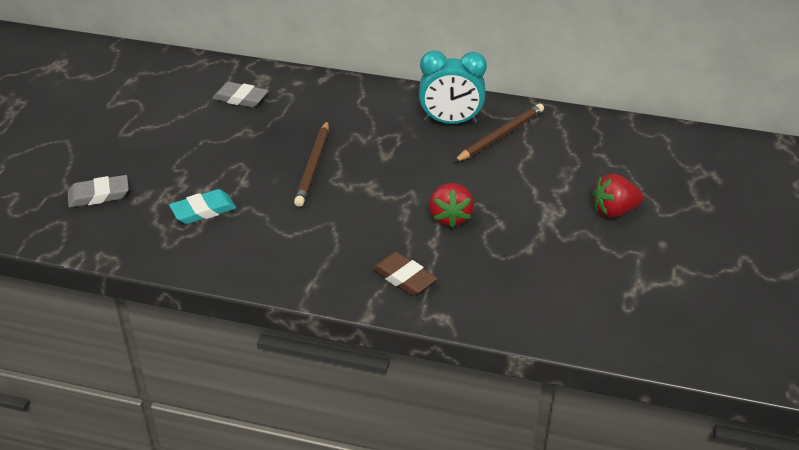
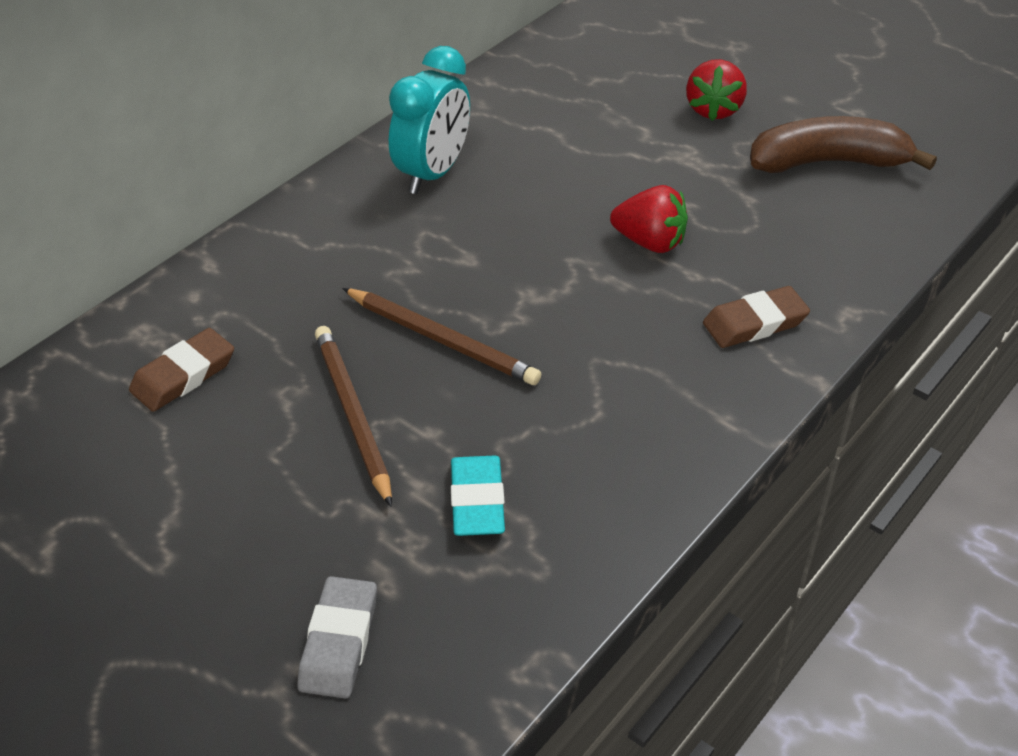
camera: 65 degrees left, 5 degrees up
grey eraser [212,82,269,108] -> brown eraser [129,328,234,412]
brown pencil [454,104,544,162] -> brown pencil moved to [315,326,392,507]
none -> brown banana [750,116,937,173]

